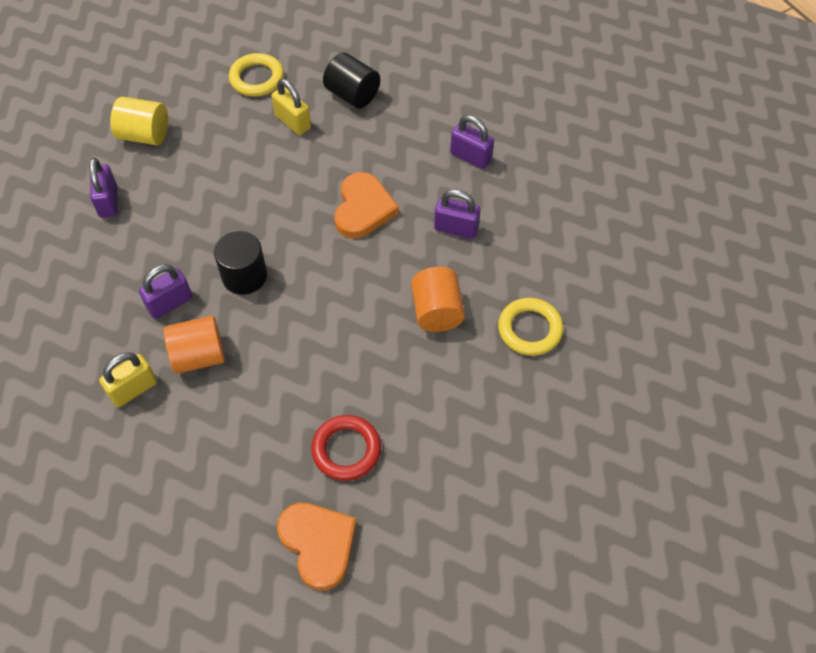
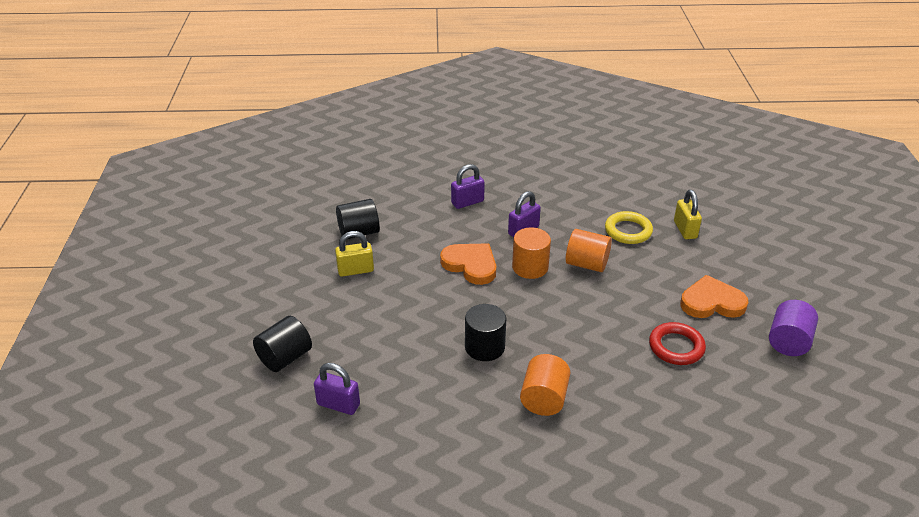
camera: 60 degrees left, 20 degrees down
yellow padlock [99,352,157,407] -> yellow padlock moved to [674,190,702,239]
yellow cylinder [110,97,168,145] -> black cylinder [253,316,312,372]
purple padlock [139,264,192,319] -> none
yellow ring [229,53,284,97] -> none
orange heart [277,503,357,590] -> orange heart moved to [680,275,749,318]
none -> orange cylinder [512,227,551,279]
none -> purple cylinder [769,300,818,356]

